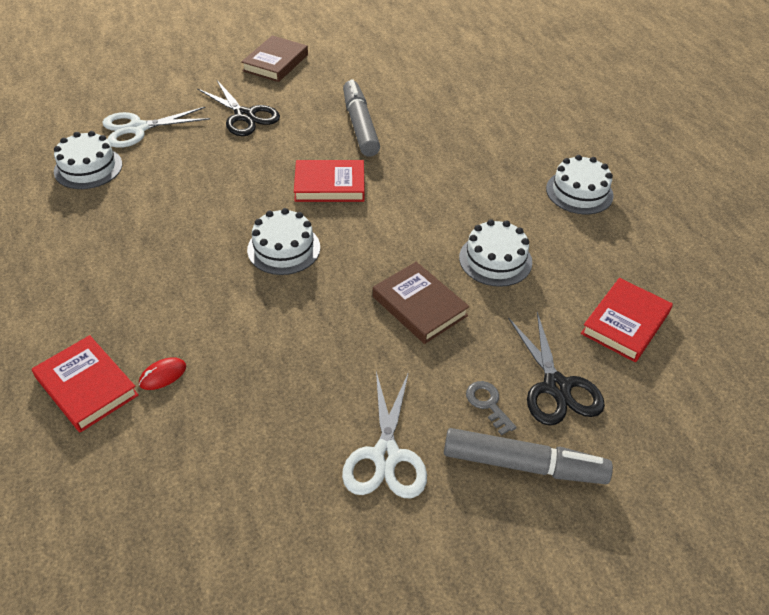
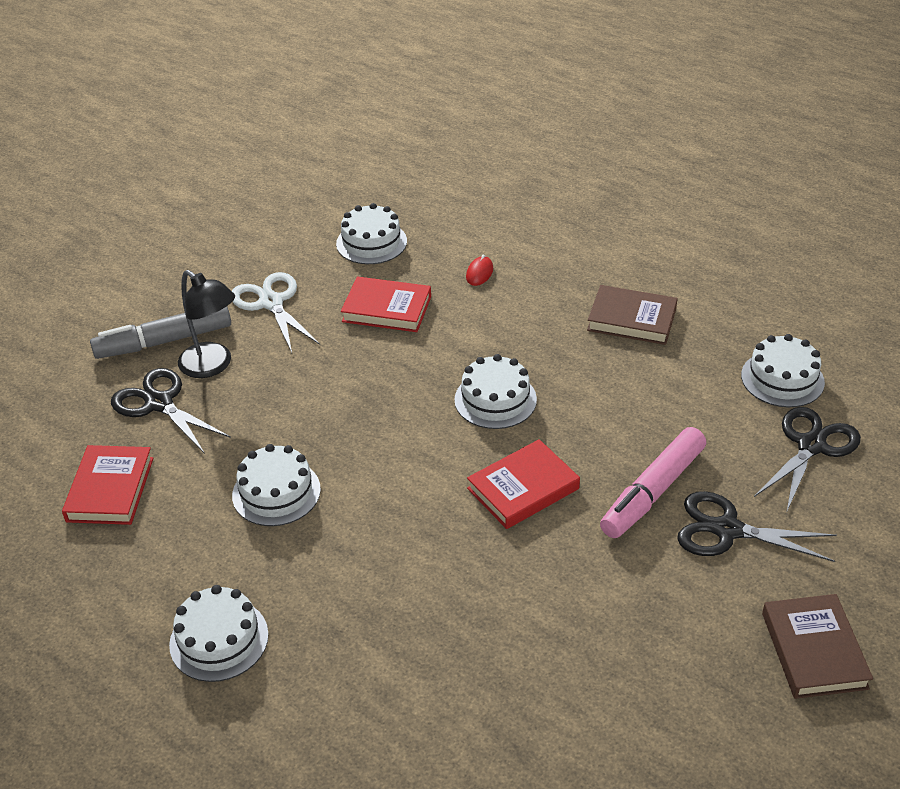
camera: 150 degrees right, 5 degrees down
red book [32,335,139,433] -> red book moved to [341,276,431,332]
white scissors [102,107,210,148] -> black scissors [754,407,861,513]
grey marker [343,79,380,157] -> none
brown book [373,262,469,344] -> brown book moved to [587,285,678,345]
grey key [466,381,517,436] -> black lamp [178,270,235,378]
none -> white cake [336,203,407,264]
none -> pink marker [600,427,706,538]

